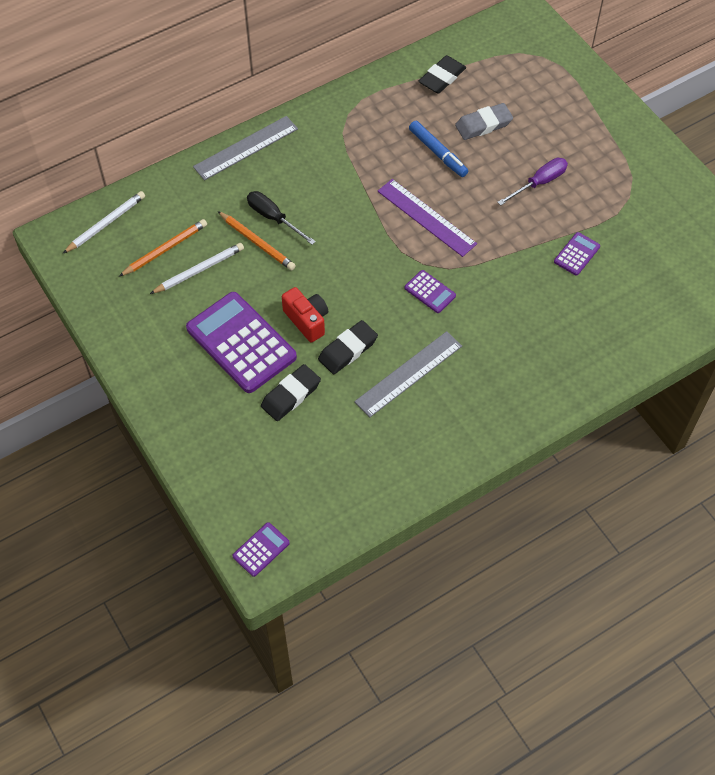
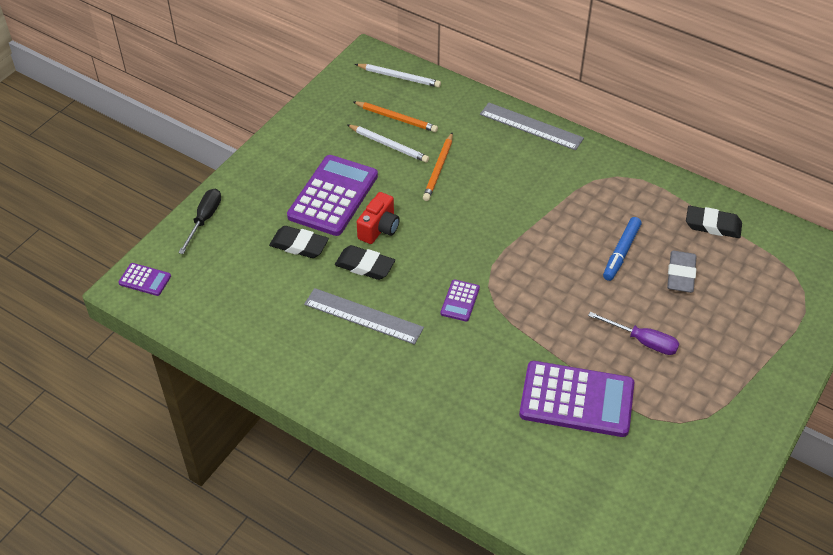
camera: 65 degrees right, 10 degrees down
black screwdriver [247,191,316,245] -> black screwdriver moved to [178,188,221,254]
purple ruler [378,179,477,257] -> none
grey eraser [455,103,513,140] -> grey eraser turned 60 degrees clockwise [667,251,697,293]
purple calculator [554,232,600,276] -> purple calculator [519,361,634,437], size x2.19

